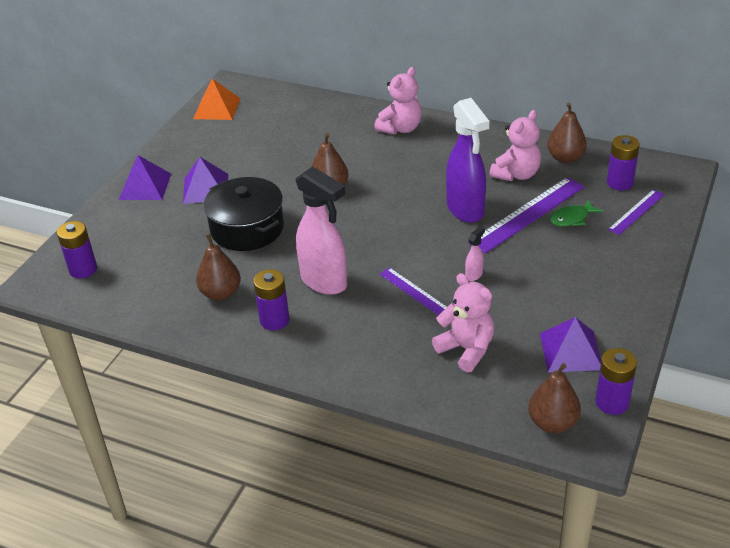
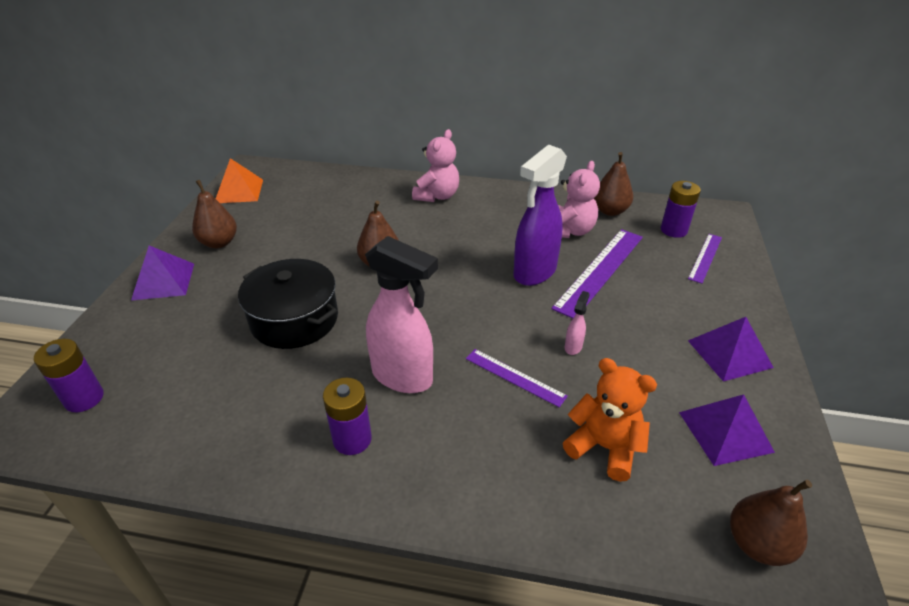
camera: 15 degrees left, 0 degrees up
purple pyramid [183,157,228,204] -> purple pyramid moved to [688,317,774,382]
brown pear [196,233,241,301] -> brown pear moved to [192,180,237,248]
pink teddy bear [432,273,495,372] -> orange teddy bear [563,358,657,482]
purple spray bottle [446,98,489,223] -> purple spray bottle turned 75 degrees clockwise [513,145,567,286]
green fish [550,200,603,227] -> none
purple battery [595,348,637,415] -> none

